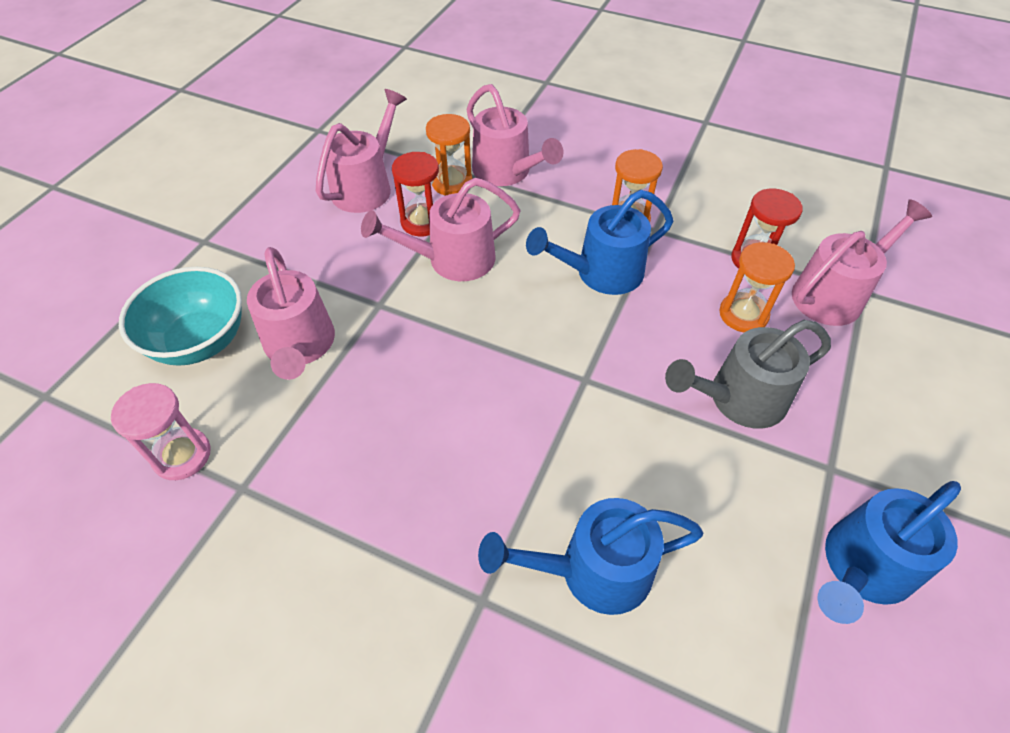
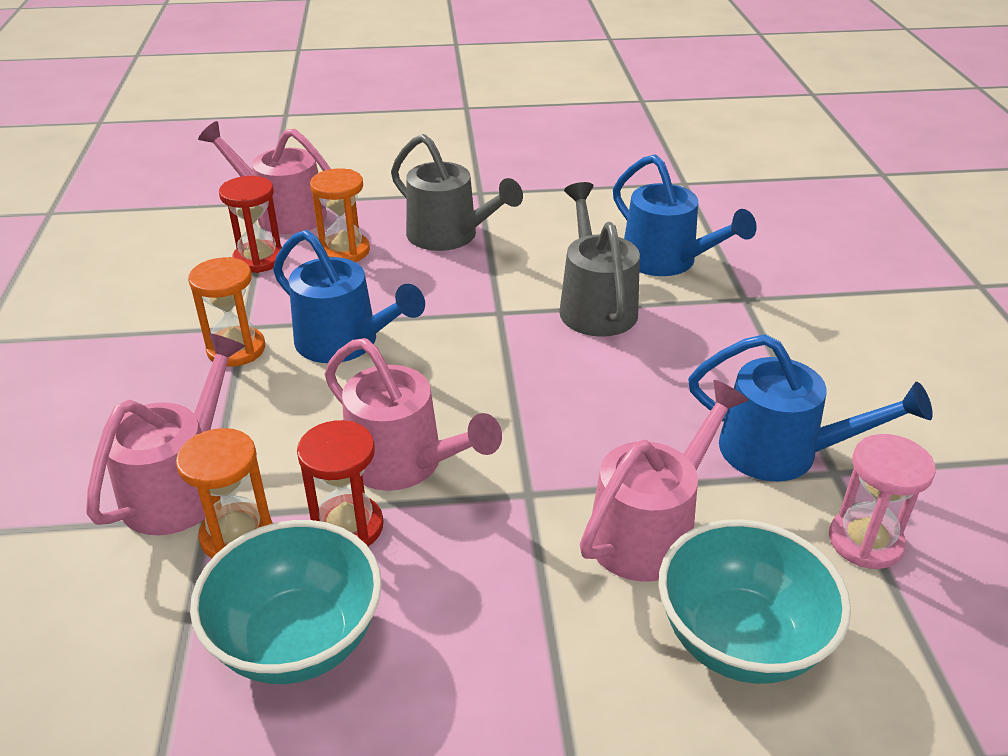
camera: 120 degrees left, 15 degrees down
pink watering can [316,89,407,213] -> turquoise bowl [190,520,382,684]
blue watering can [817,481,961,624] -> blue watering can moved to [688,334,933,481]
none -> grey watering can [559,182,640,337]

